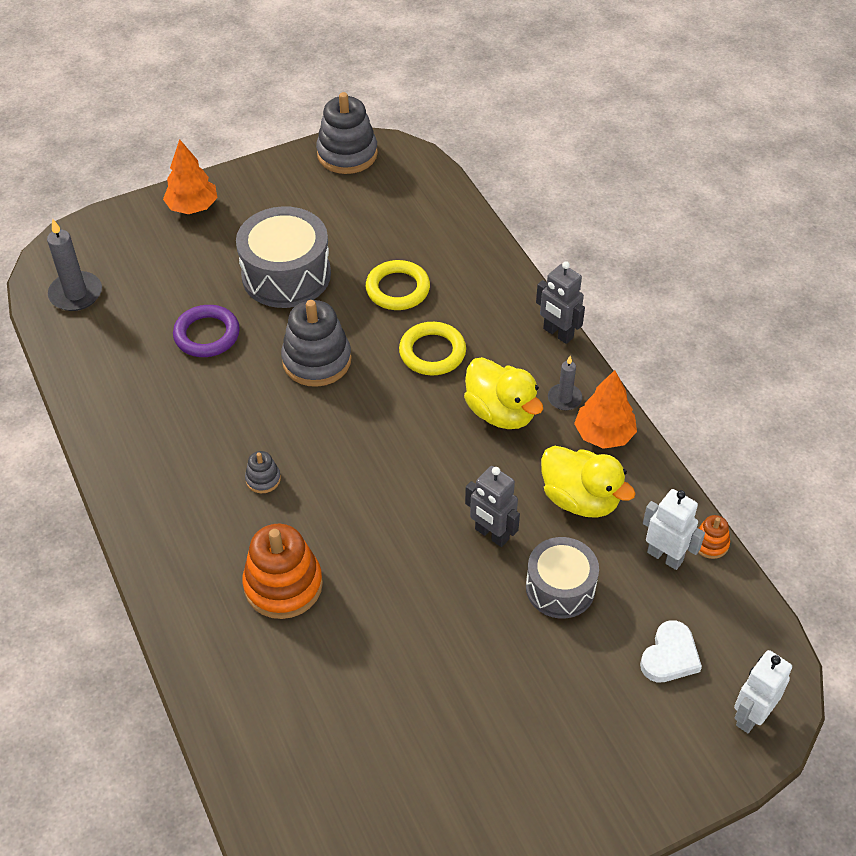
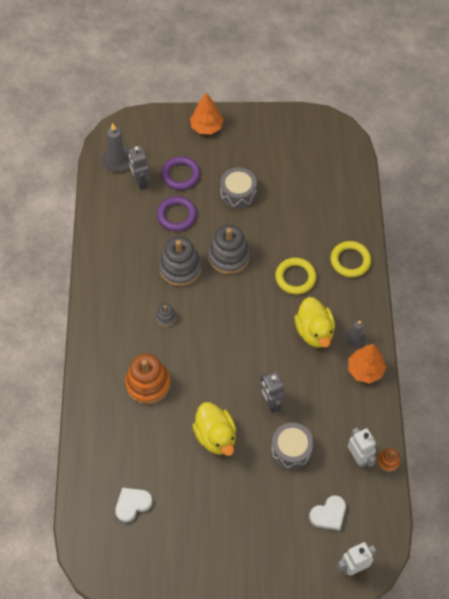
camera: 25 degrees right, 10 degrees up
grey drum [236,206,331,308] -> grey drum [220,167,257,209], size x0.65
grey stacking toy [316,92,378,174] -> grey stacking toy moved to [159,236,202,286]
yellow ring [366,260,430,310] -> yellow ring moved to [331,241,371,278]
grey robot [536,261,585,344] -> grey robot moved to [128,146,150,190]
yellow duck [541,446,636,518] -> yellow duck moved to [192,402,236,456]
none -> white heart [115,488,153,523]
none -> purple ring [161,156,200,190]

